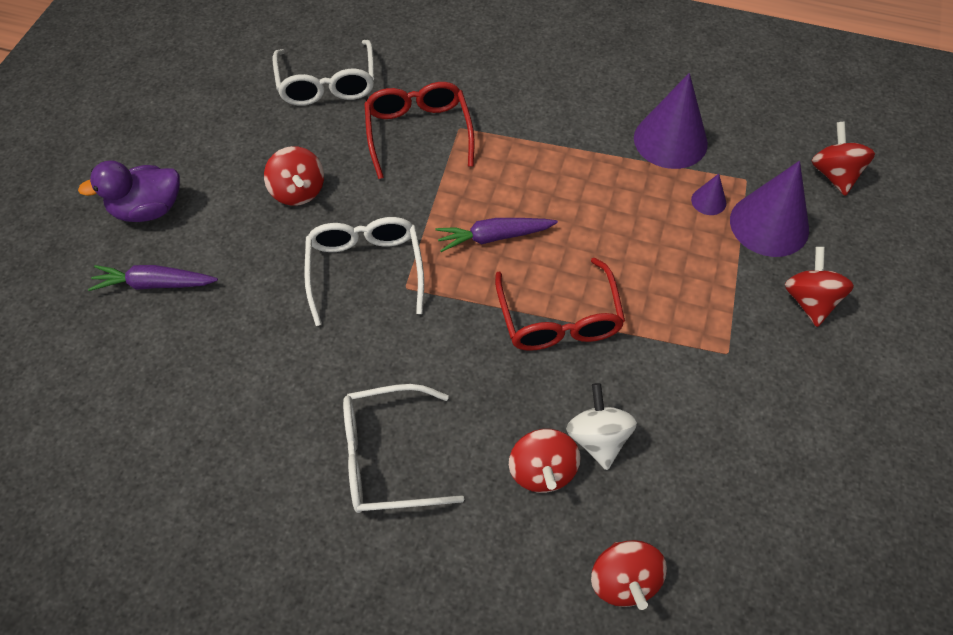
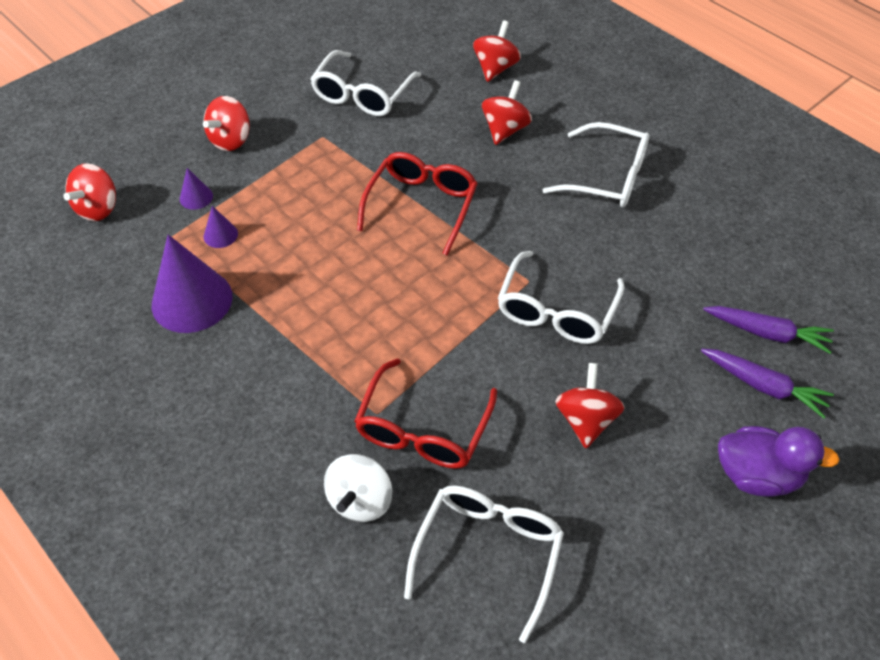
camera: 150 degrees left, 5 degrees down
purple carrot [435,218,558,252] -> purple carrot moved to [703,306,834,354]
white spinning top [566,383,637,470] -> white spinning top moved to [324,454,392,522]
purple cone [730,161,809,257] -> purple cone [180,168,213,210], size x0.45
none -> white glasses [310,50,421,116]

